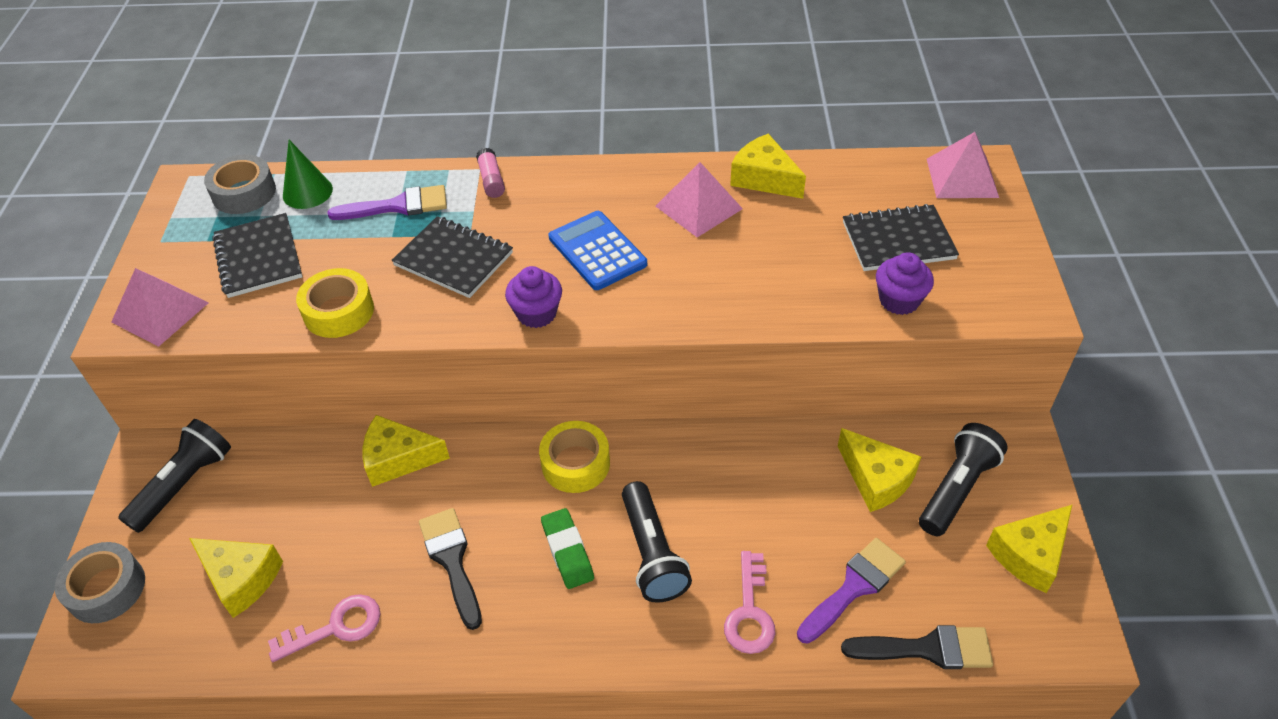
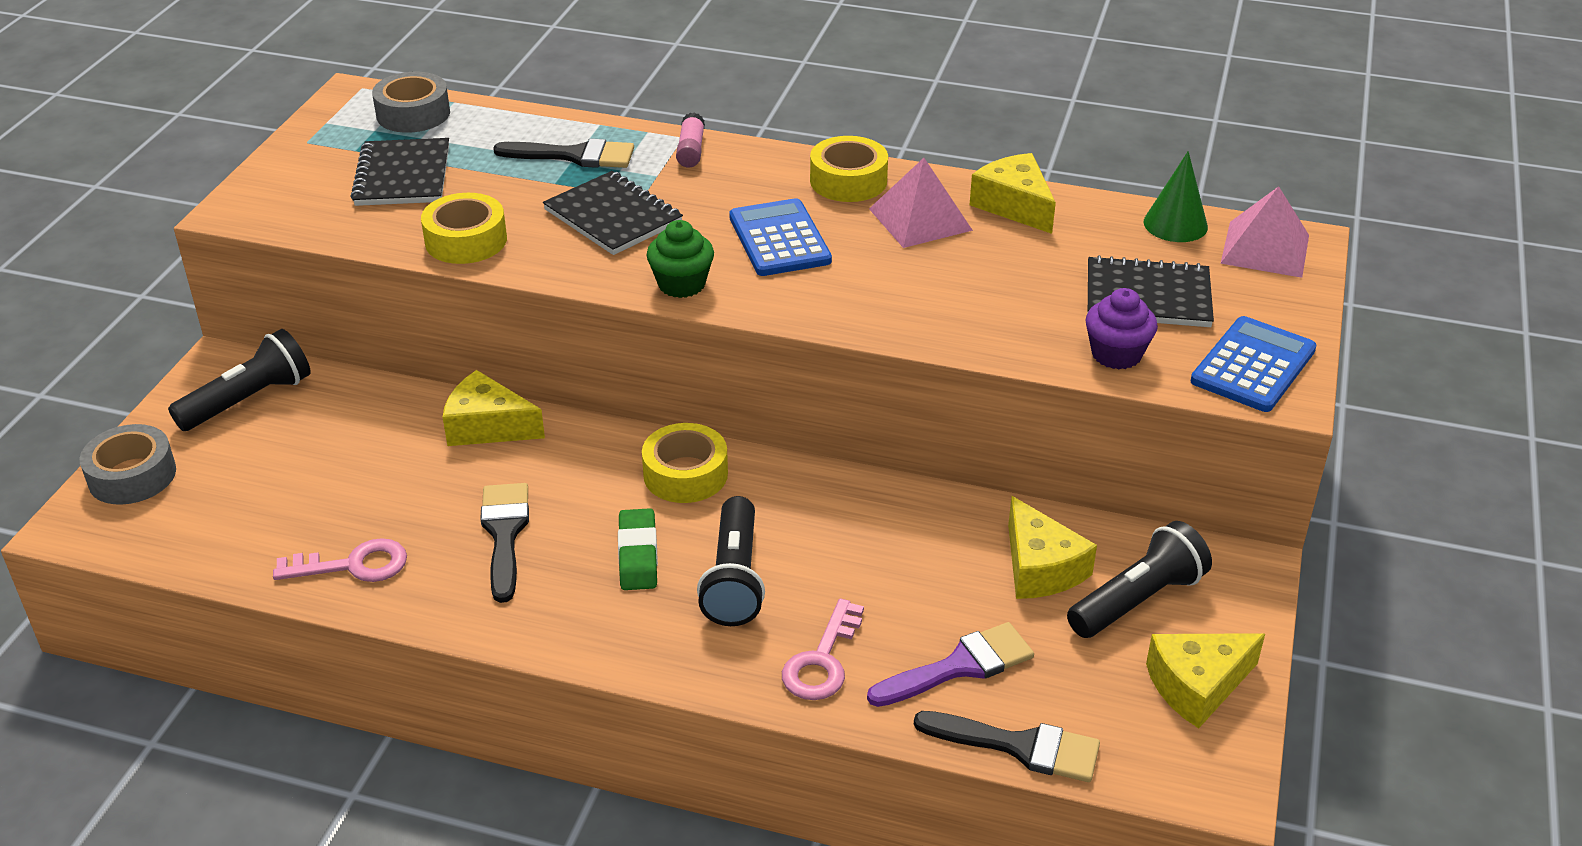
camera: 15 degrees right, 10 degrees down
pink pyramid [111,268,209,347] -> none
yellow cheese [189,538,283,618] -> none
green cone [283,140,333,209] -> green cone moved to [1144,151,1208,242]
purple brush [328,185,447,220] -> black brush [493,138,634,168]
purple cupcake [505,266,562,328] -> green cupcake [646,220,714,298]
none -> yellow tape [810,136,888,202]
none -> blue calculator [1191,316,1317,412]

